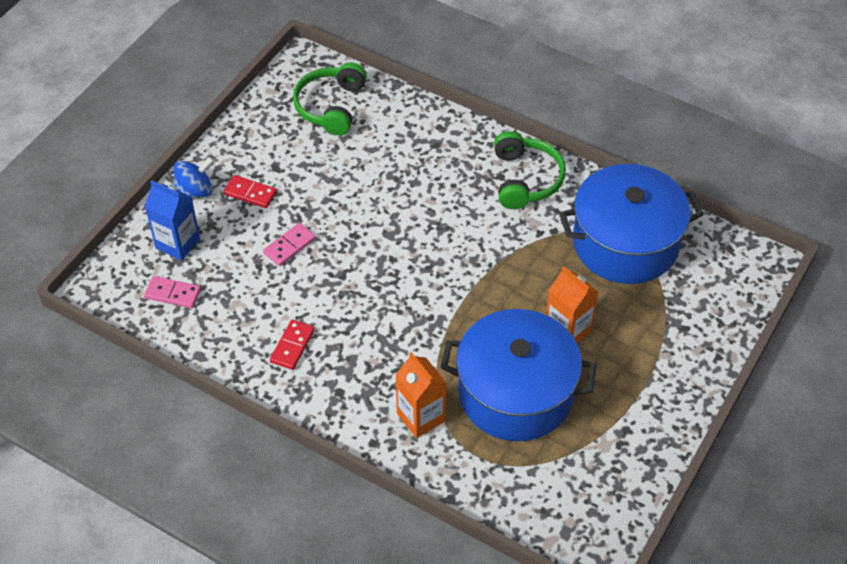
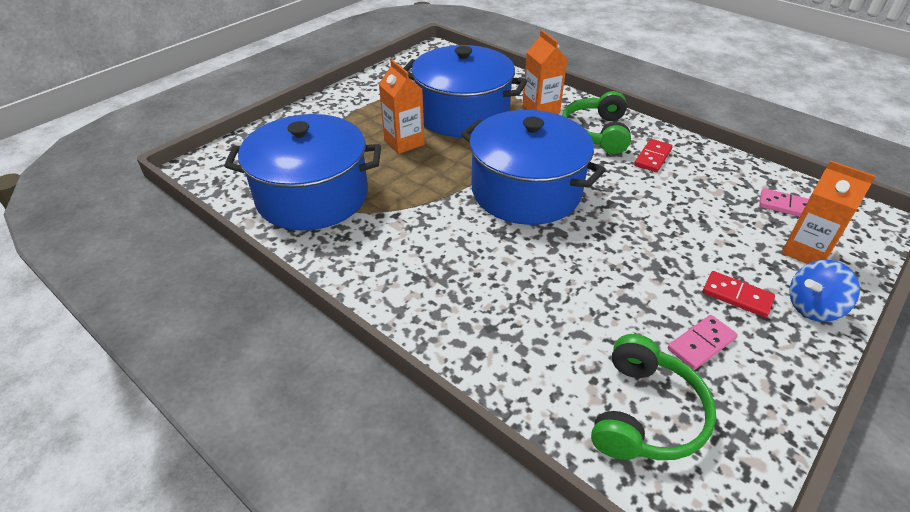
camera: 170 degrees left, 10 degrees down
blue carton [145,180,200,261] -> orange carton [781,160,876,264]
pink domino [263,223,316,266] -> pink domino moved to [668,315,738,370]
green headphones [494,131,566,209] -> green headphones moved to [562,91,631,154]
none -> blue pot [461,110,606,225]

